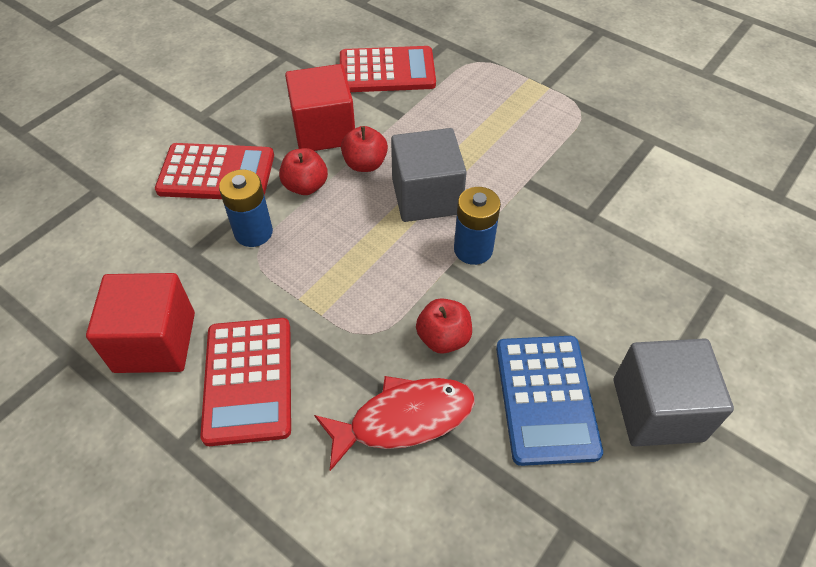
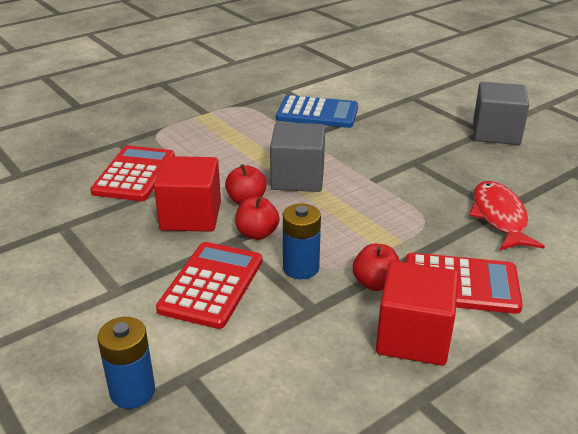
camera: 75 degrees left, 20 degrees down
red apple [416,298,472,354] -> red apple moved to [353,244,400,291]
blue battery [454,187,501,265] -> blue battery moved to [97,317,155,409]
blue calculator [496,336,603,466] -> blue calculator moved to [276,95,358,128]

